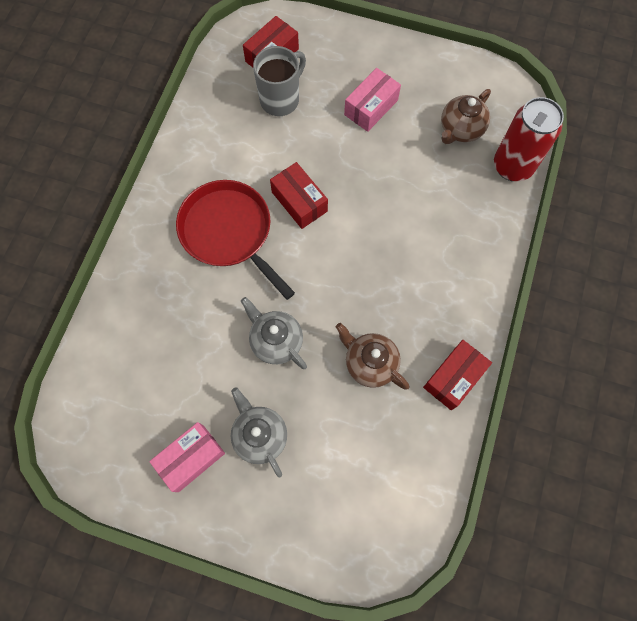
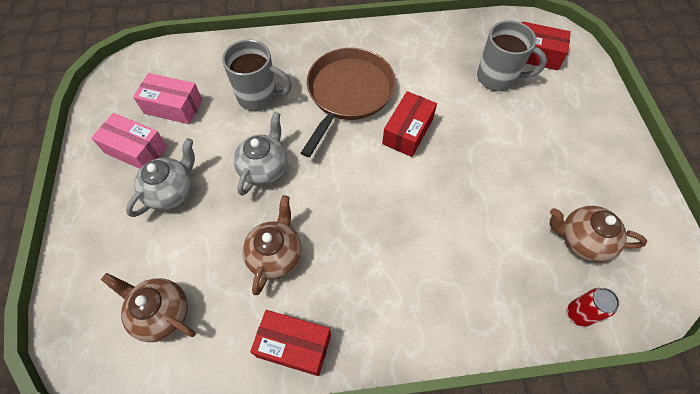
camera: 65 degrees right, 10 degrees down
red pan [176,180,295,300] -> brown pan [301,48,396,157]
pink box [344,68,401,132] -> pink box moved to [133,73,203,124]
red can [494,97,564,181] -> red can [567,288,620,327], size x0.50
none -> brown teapot [101,273,196,342]
none -> grey mug [222,40,292,111]

